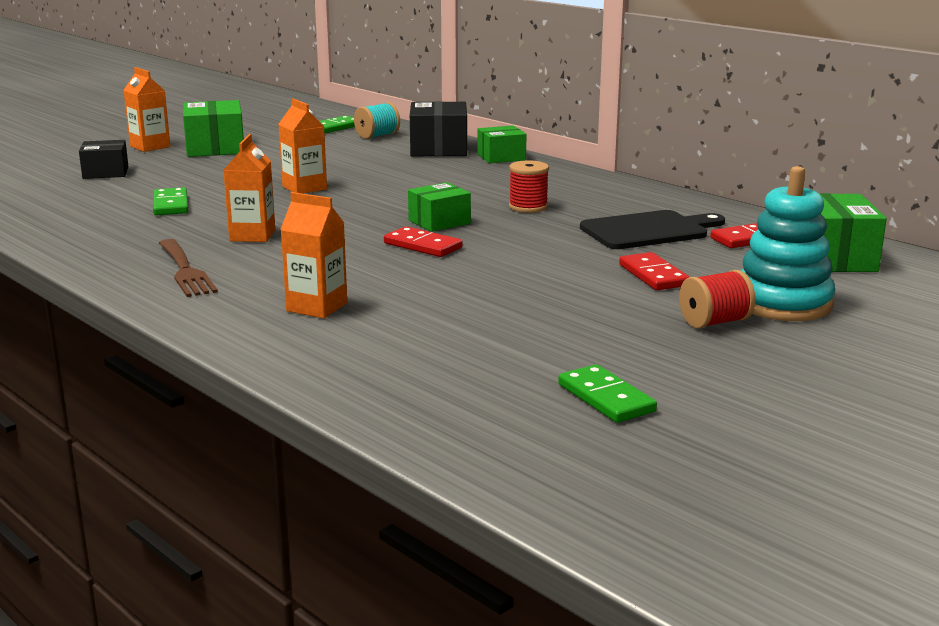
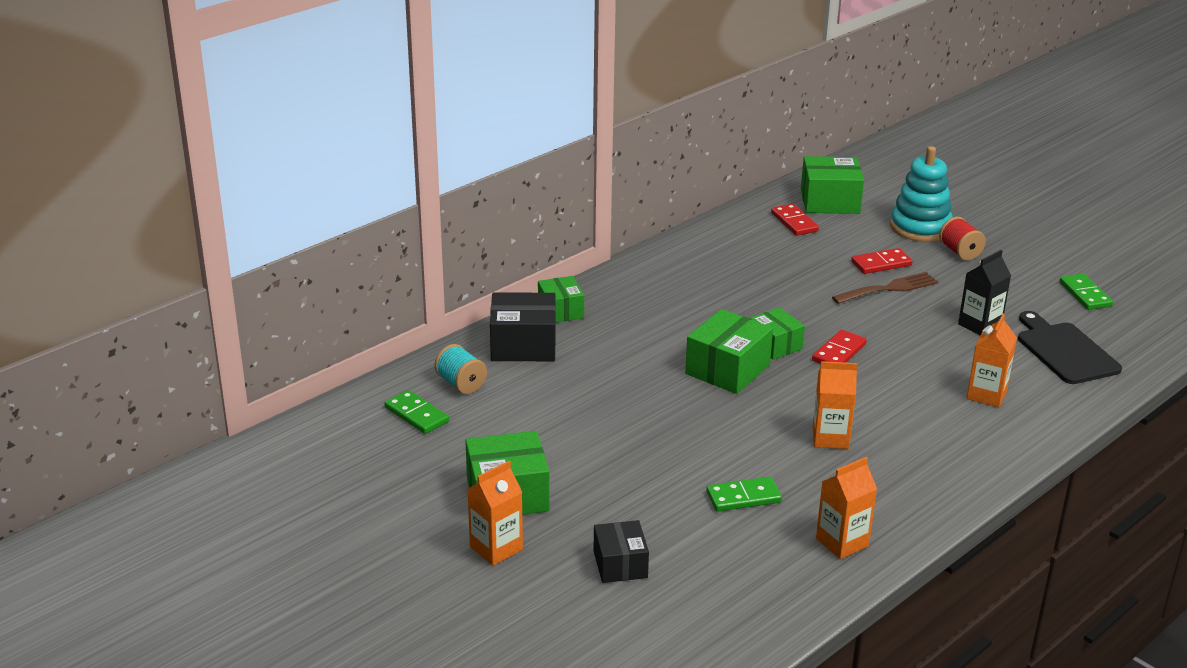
camera: 90 degrees left, 10 degrees up
brown fork [159,239,218,297] -> brown fork moved to [832,272,938,304]
orange carton [279,98,327,194] -> orange carton moved to [816,457,877,559]
red spool [509,160,549,213] -> none
green domino [558,364,657,423] -> green domino turned 75 degrees counterclockwise [1059,274,1113,310]
black cutting board [580,210,725,249] -> black cutting board moved to [1018,311,1122,384]
none -> green box [685,309,773,394]
none -> black carton [958,250,1011,336]

